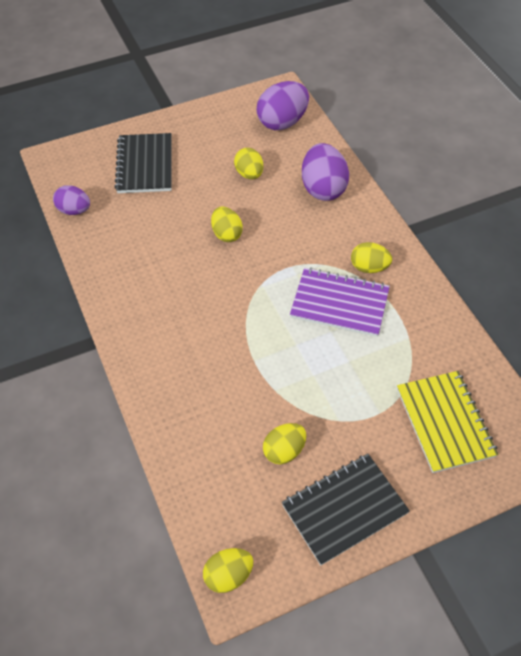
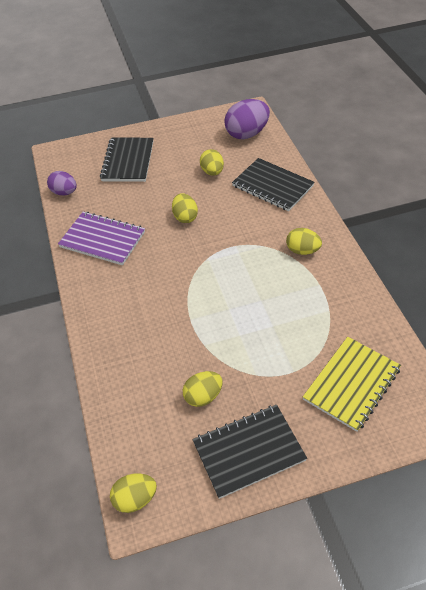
camera: 10 degrees right, 5 degrees down
purple notebook [290,267,390,337] -> purple notebook moved to [58,212,145,265]
purple egg [302,143,349,201] -> black notebook [232,158,315,211]
yellow notebook [397,371,498,473] -> yellow notebook turned 45 degrees clockwise [303,337,401,432]

